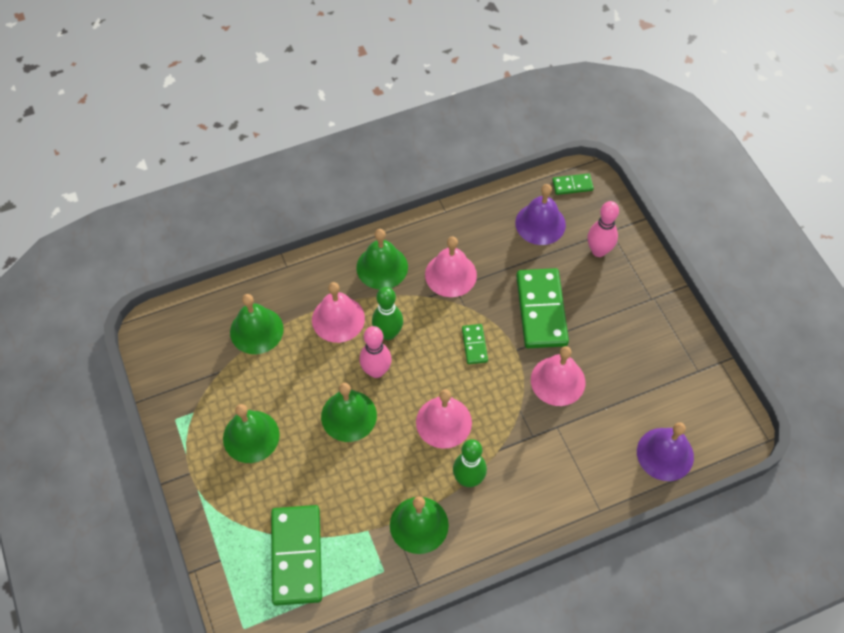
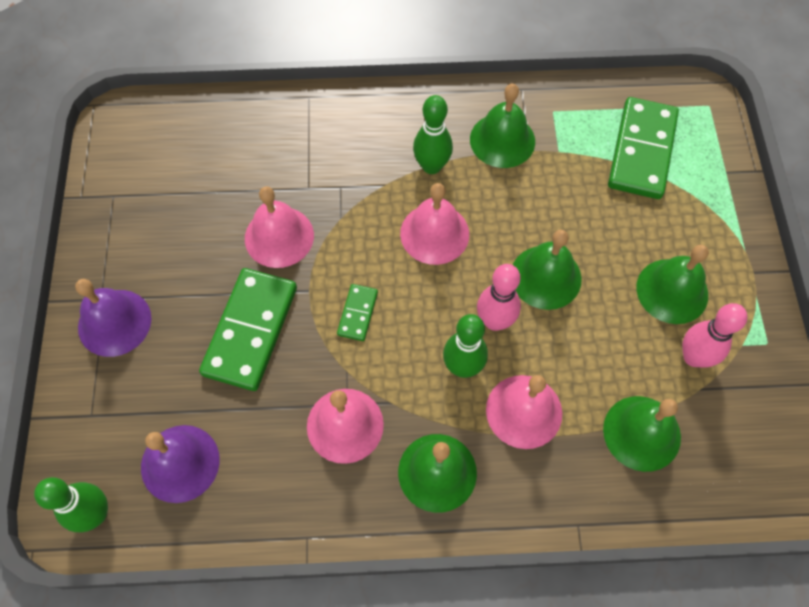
camera: 160 degrees left, 5 degrees up
green domino [552,174,594,195] -> green bowling pin [34,477,108,532]
pink bowling pin [587,201,619,257] -> pink bowling pin moved to [682,303,747,368]
purple bell [637,422,694,481] -> purple bell moved to [75,279,151,357]

